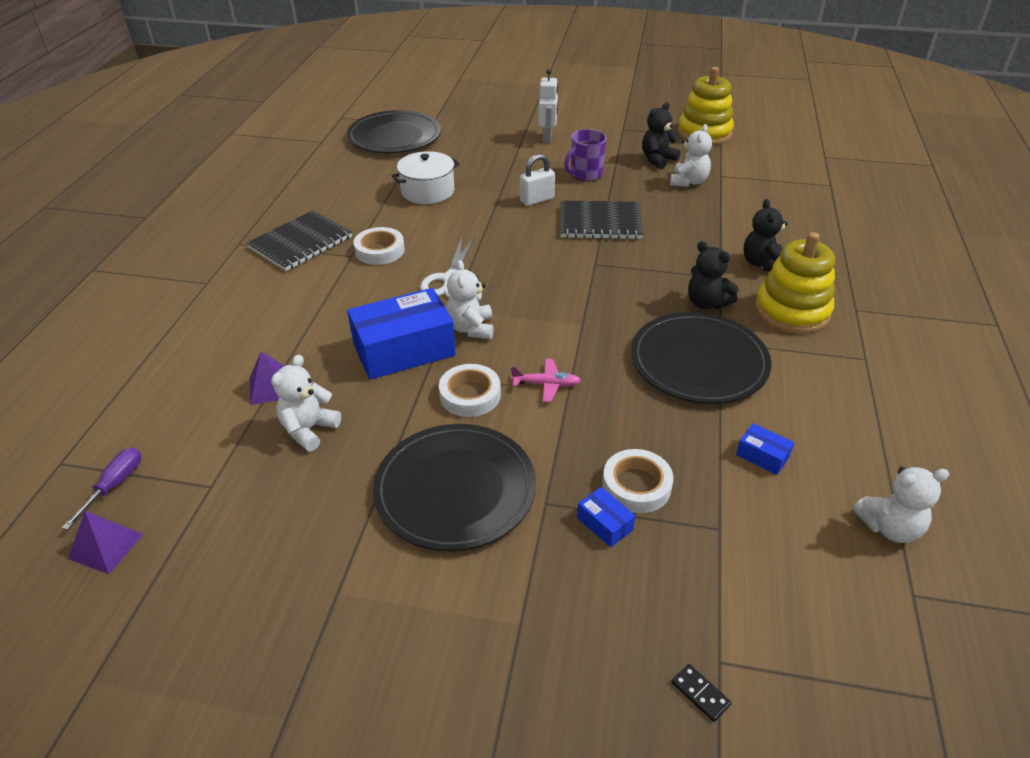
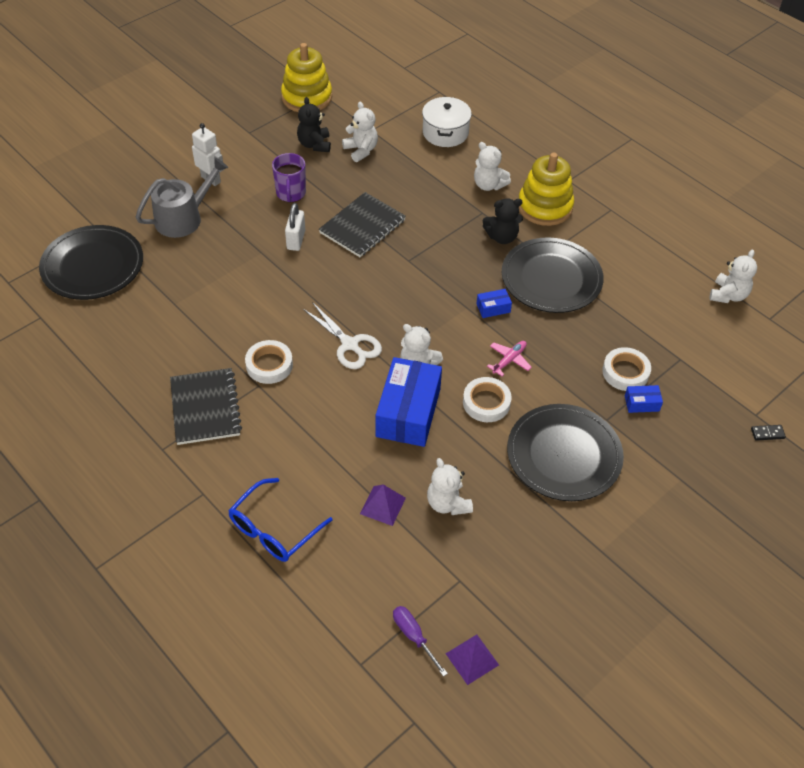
camera: 55 degrees left, 10 degrees up
white pot [392,151,460,204] -> white pot moved to [422,97,472,147]
blue box [736,423,794,475] -> blue box moved to [476,289,512,318]
black teddy bear [744,199,788,272] -> white teddy bear [474,142,511,191]
none -> grey watering can [135,157,229,238]
none -> blue glasses [228,478,333,562]

